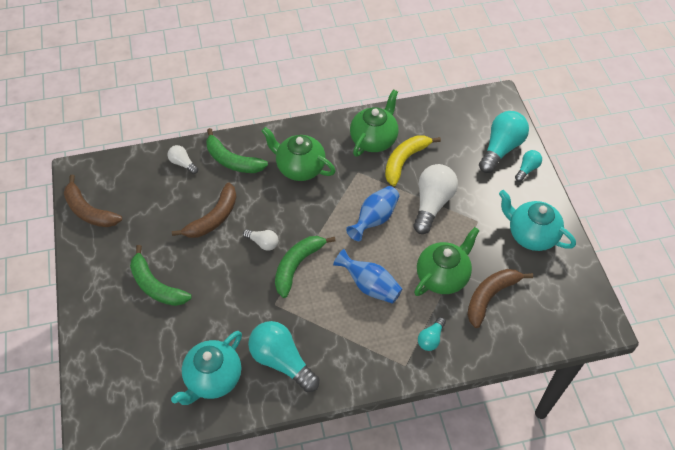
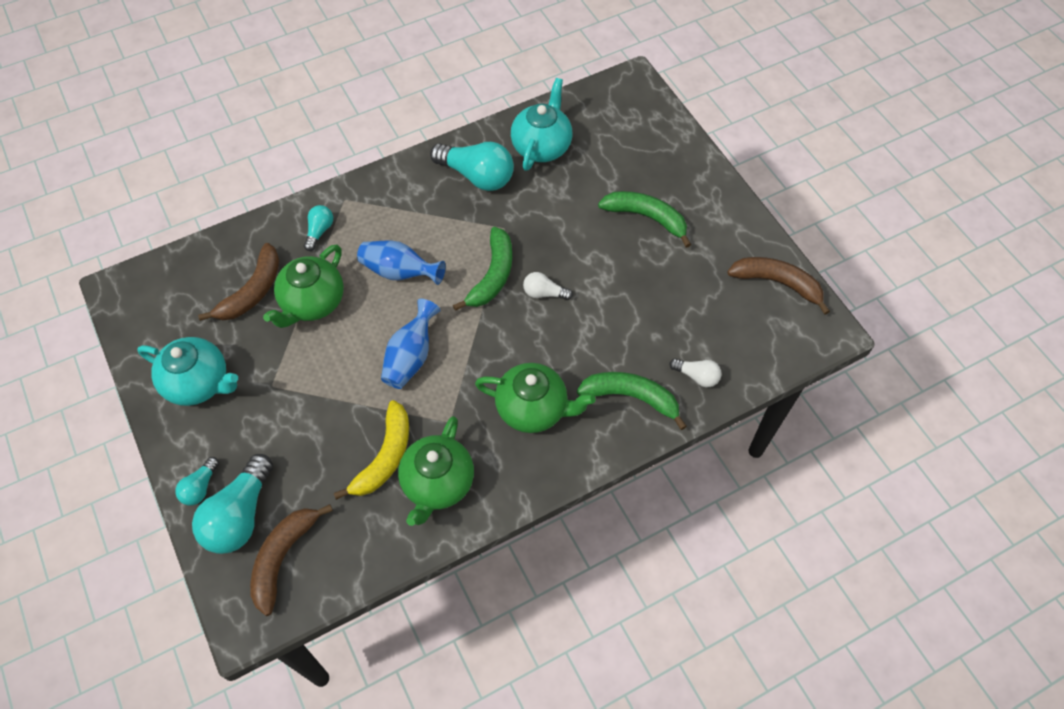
camera: 165 degrees right, 5 degrees up
brown banana [172,182,236,238] -> brown banana moved to [250,504,333,616]
white light bulb [413,164,458,234] -> none

